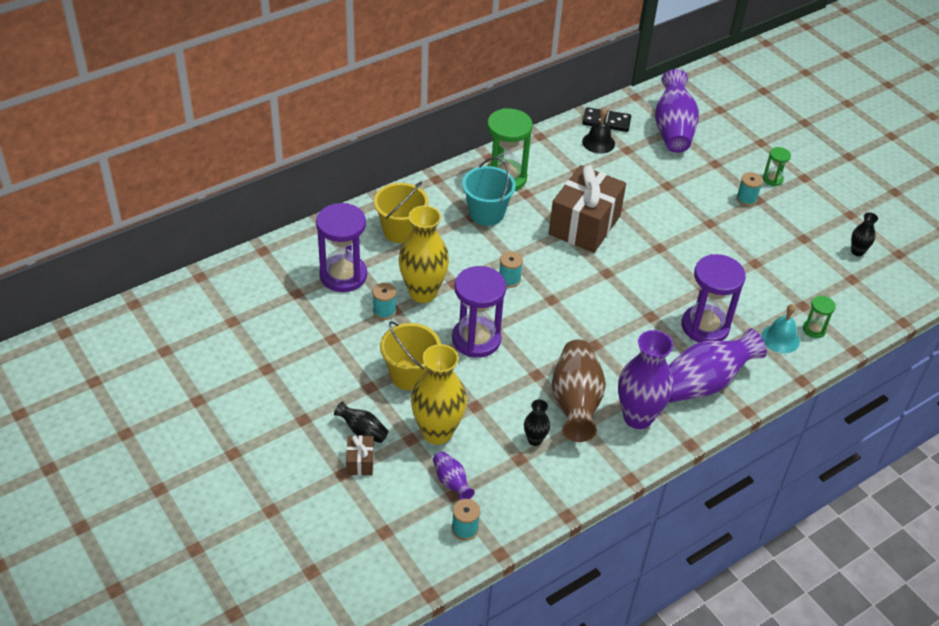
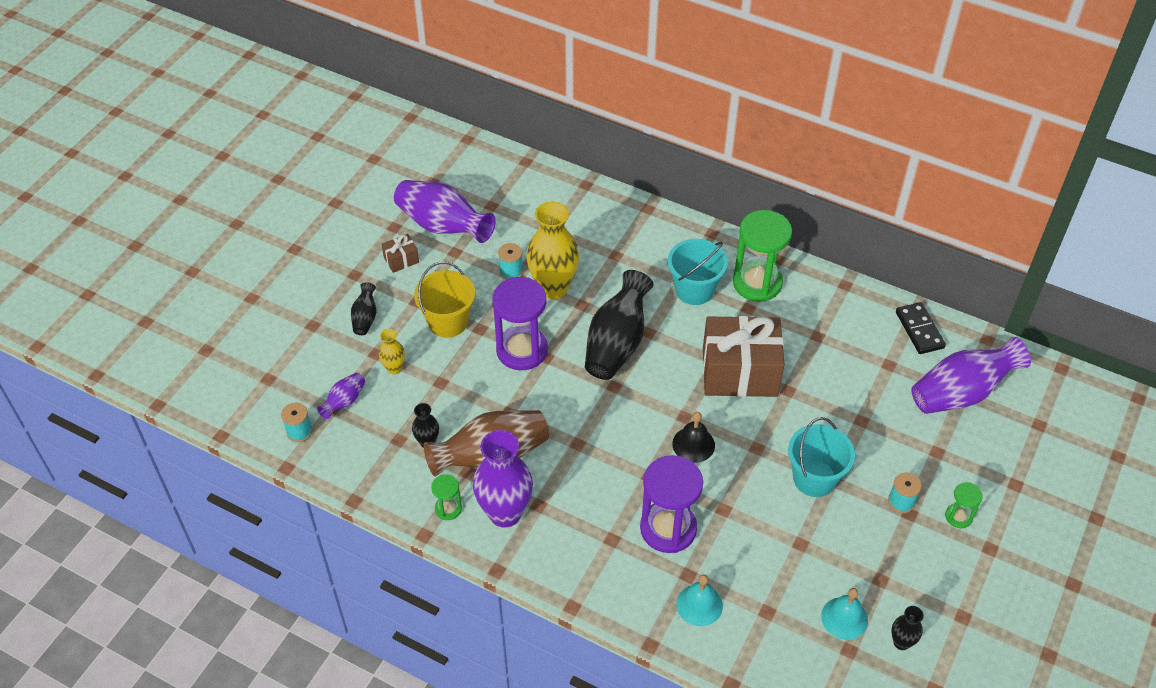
camera: 65 degrees right, 5 degrees up
purple hourglass [316,203,367,292] -> none
brown gift [346,435,374,475] -> brown gift moved to [382,234,419,273]
yellow bucket [374,181,429,243] -> none
yellow vase [411,344,467,445] -> yellow vase [379,329,405,374], size x0.48
turquoise spool [499,251,523,288] -> black vase [585,270,654,380]
black bell [582,108,615,154] -> black bell moved to [672,412,715,463]
purple vase [668,328,767,402] -> purple vase moved to [394,180,496,243]
green hourglass [803,296,836,338] -> green hourglass moved to [431,474,462,520]
none -> turquoise bucket [788,417,855,497]
none -> turquoise bell [821,588,868,640]

